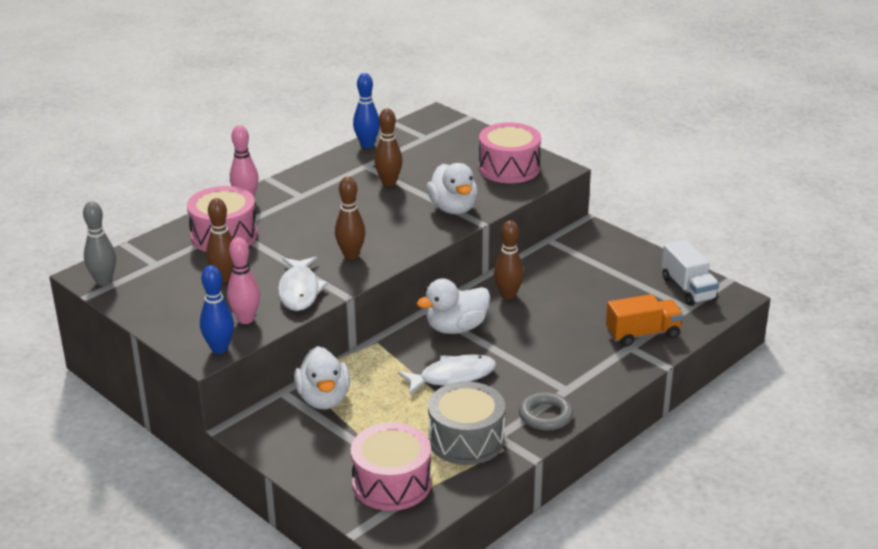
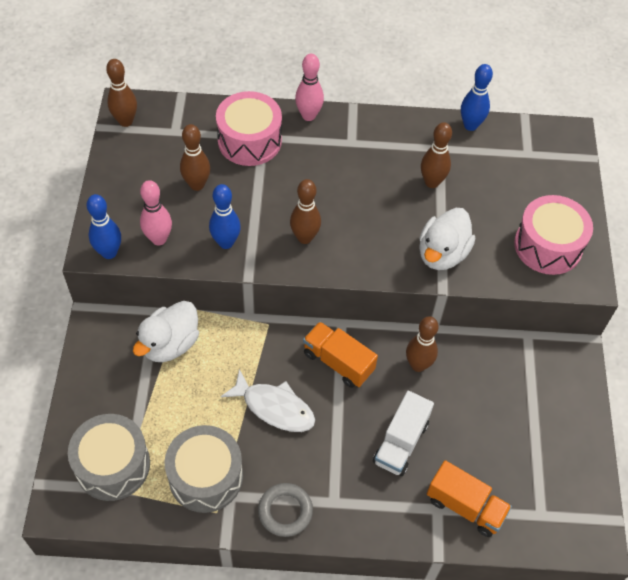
camera: 45 degrees right, 25 degrees up
grey bowling pin [83,202,116,286] -> brown bowling pin [106,59,137,127]
white fish [278,257,328,311] -> blue bowling pin [209,184,241,249]
pink drum [351,423,432,511] -> grey drum [68,414,150,501]
white duck [417,279,490,334] -> orange truck [303,321,378,388]
white truck [662,240,719,306] -> white truck moved to [373,391,434,476]

